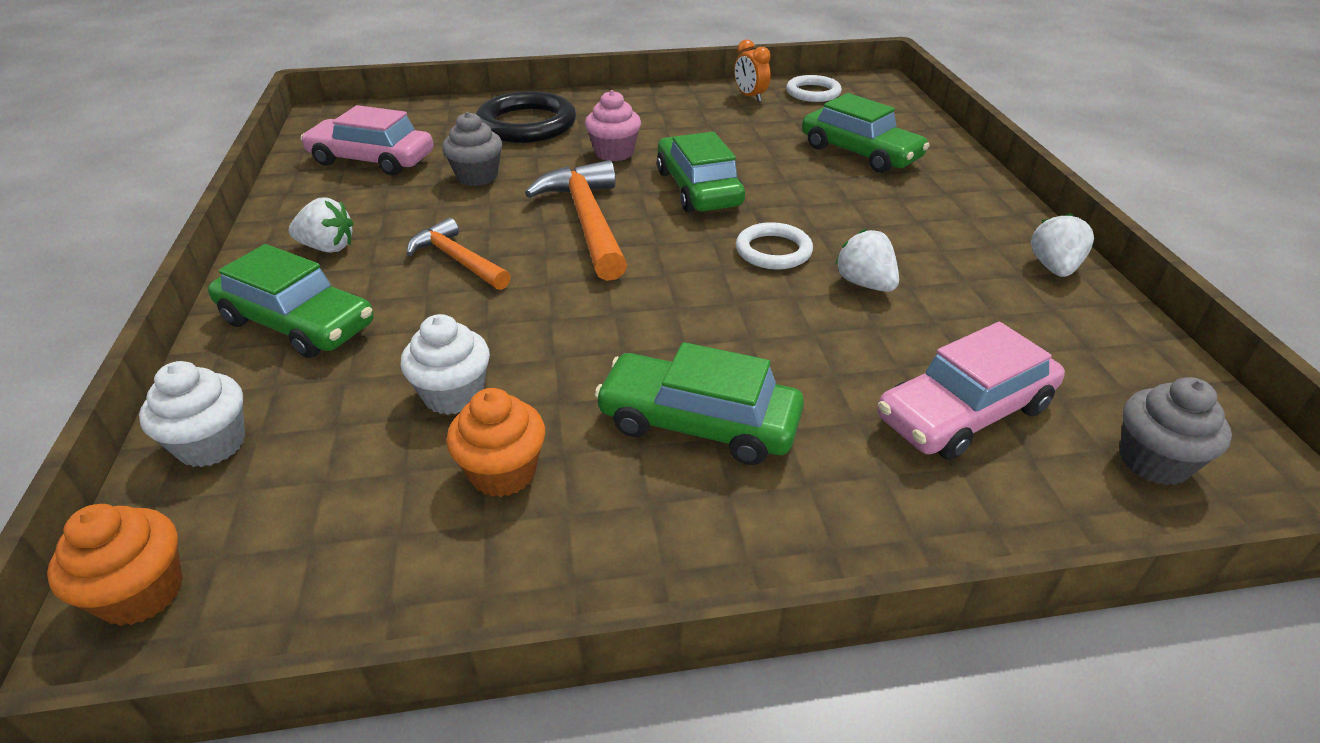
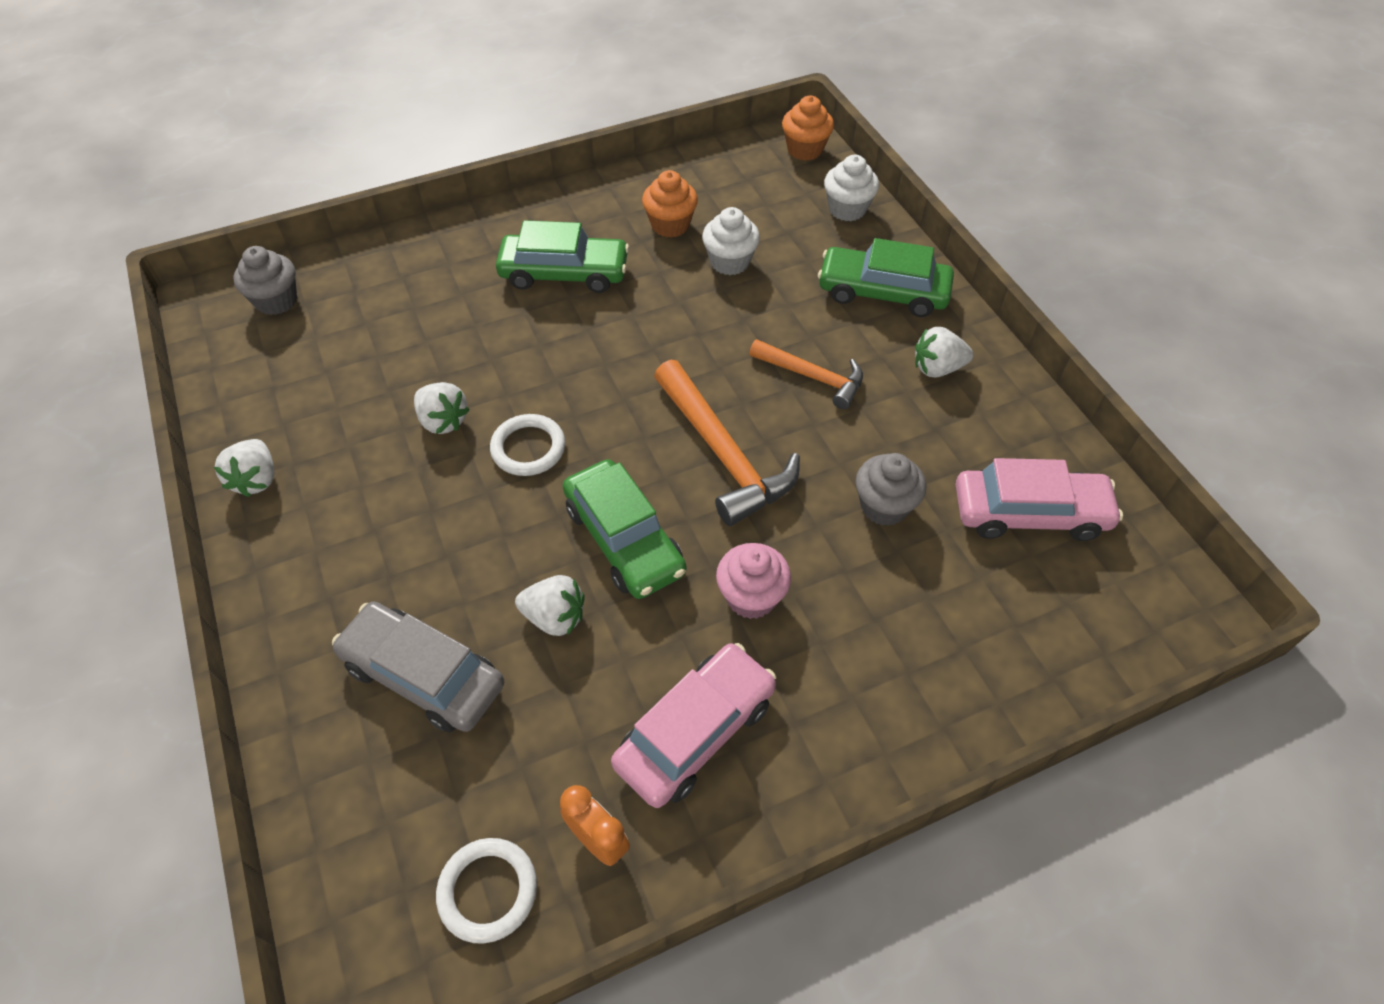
camera: 165 degrees right, 15 degrees up
black ring [476,91,576,143] -> none
green car [802,93,930,173] -> grey car [332,601,504,732]
pink car [877,322,1065,460] -> pink car moved to [611,643,776,808]
none -> white strawberry [515,575,585,636]

